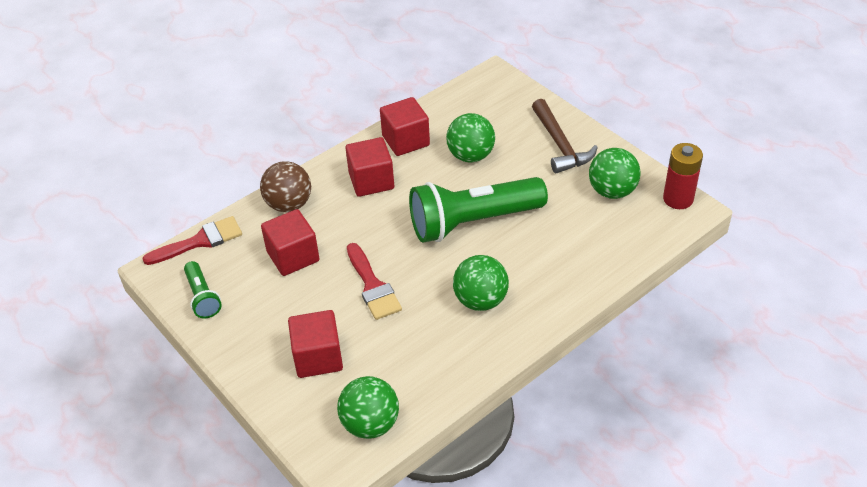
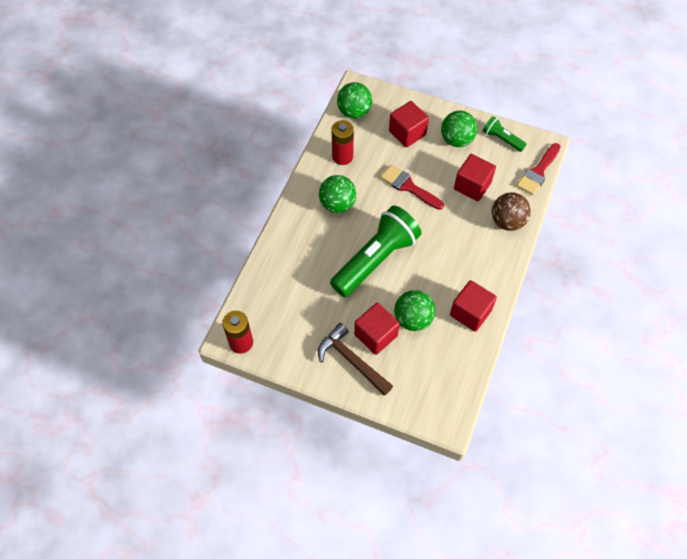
camera: 150 degrees right, 15 degrees up
red cube [346,137,394,197] -> red cube moved to [354,303,400,355]
green ball [589,148,641,199] -> green ball moved to [441,111,477,147]
none -> red battery [332,120,354,165]

